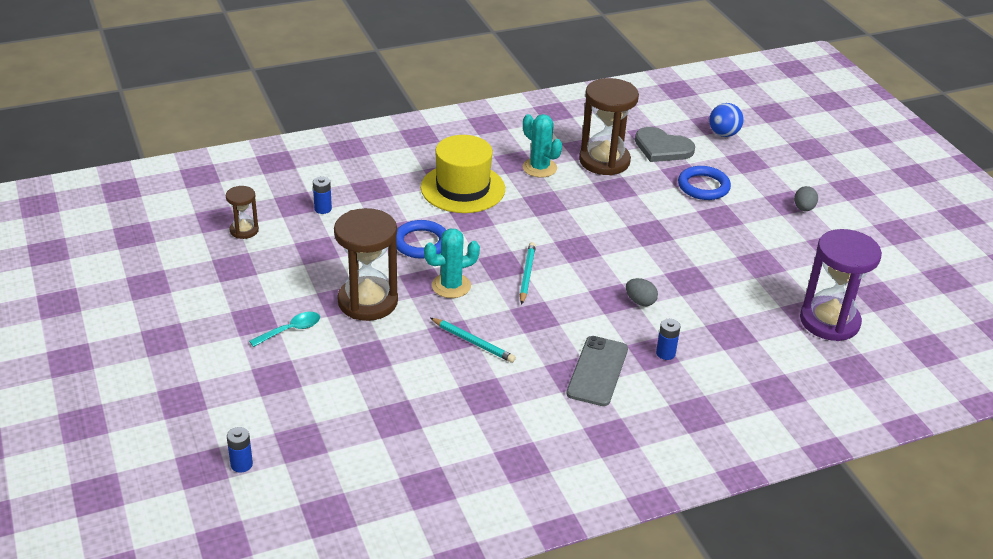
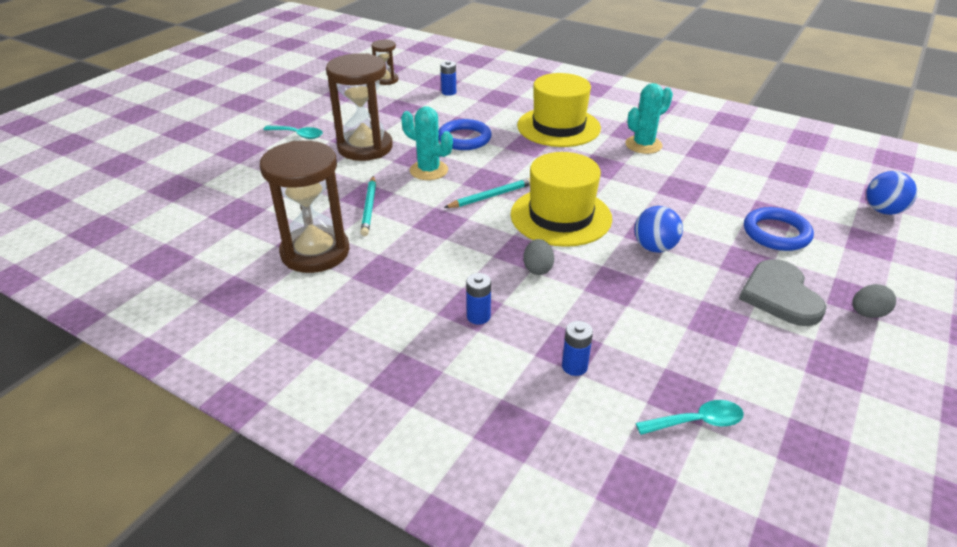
camera: 55 degrees right, 0 degrees up
blue battery [227,427,253,473] -> blue battery moved to [562,321,593,376]
turquoise cactus [523,114,562,178] -> turquoise cactus turned 45 degrees clockwise [625,83,673,154]
grey phone [566,336,628,406] -> none
brown hourglass [579,78,639,175] -> brown hourglass moved to [260,141,350,273]
grey heart [635,127,695,162] -> grey heart moved to [739,259,827,326]
purple hourglass [800,229,882,341] -> turquoise spoon [636,400,744,435]
none -> yellow hat [510,152,612,247]
none -> blue ball [634,206,683,253]

